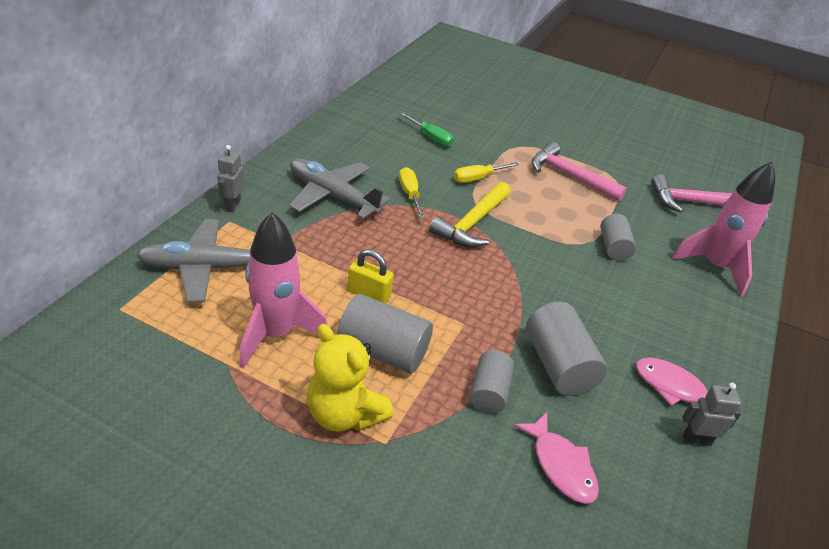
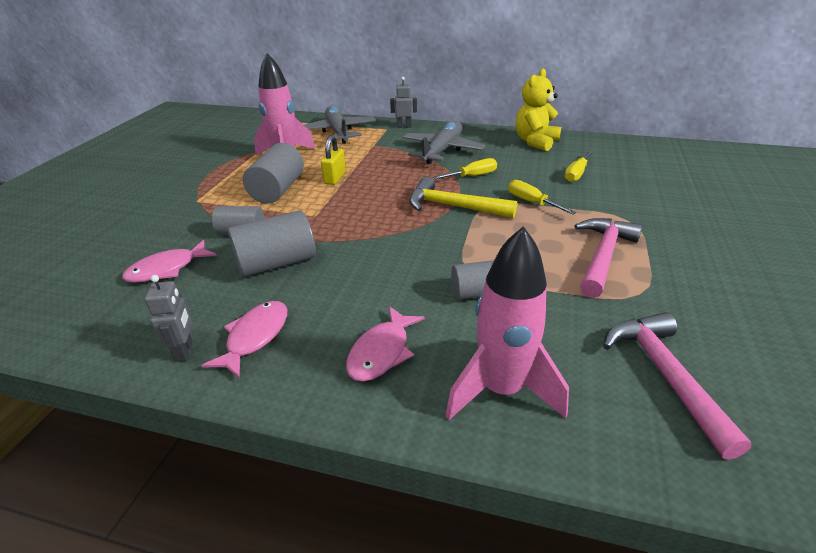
camera: 85 degrees right, 5 degrees down
yellow teddy bear [307,324,393,432] -> yellow teddy bear moved to [516,69,561,151]
green screwdriver [399,112,454,147] -> yellow screwdriver [565,150,594,182]
none -> pink fish [346,306,425,382]

